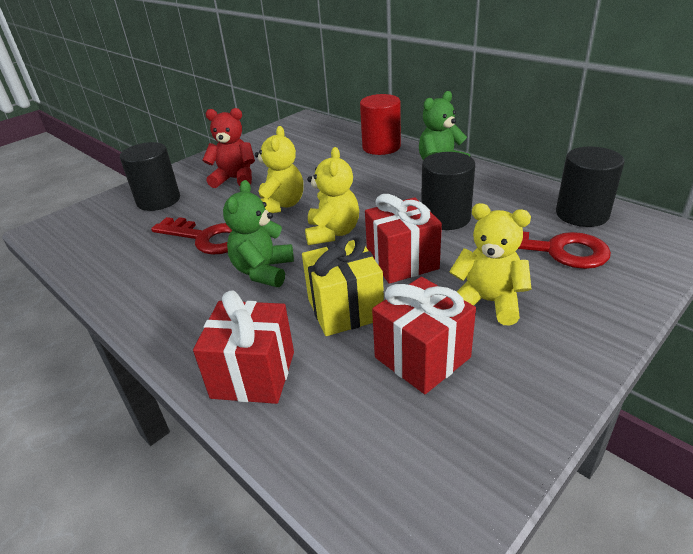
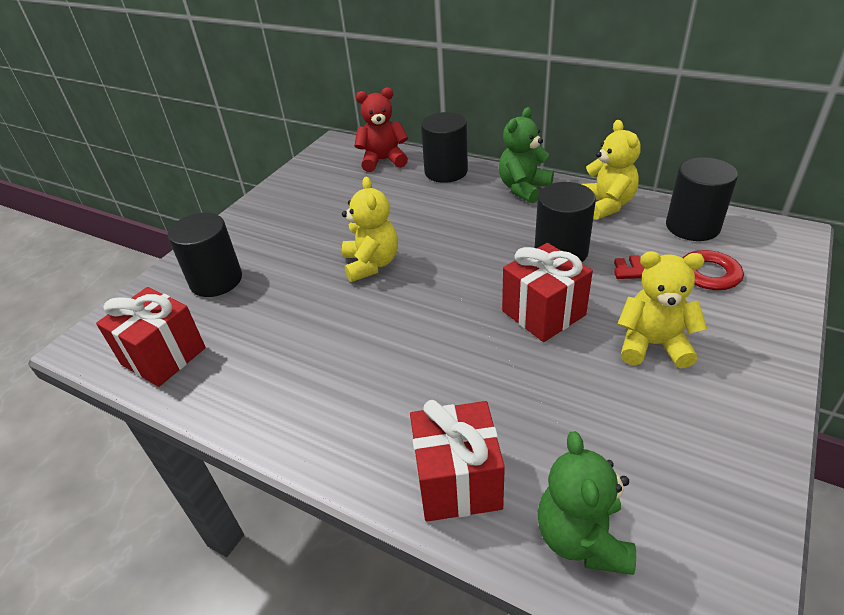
camera: 15 degrees left, 5 degrees up
red key [151,217,232,255] -> none
red teddy bear [202,108,255,188] -> red teddy bear moved to [355,87,408,172]
green teddy bear [223,180,294,287] -> green teddy bear moved to [538,431,636,575]
yellow gift [302,232,384,336] -> none
yellow teddy bear [305,147,359,245] -> yellow teddy bear moved to [582,120,641,220]
red cylinder [360,94,401,155] -> black cylinder [421,112,468,183]
red gift [372,277,476,394] -> red gift moved to [96,287,206,387]

